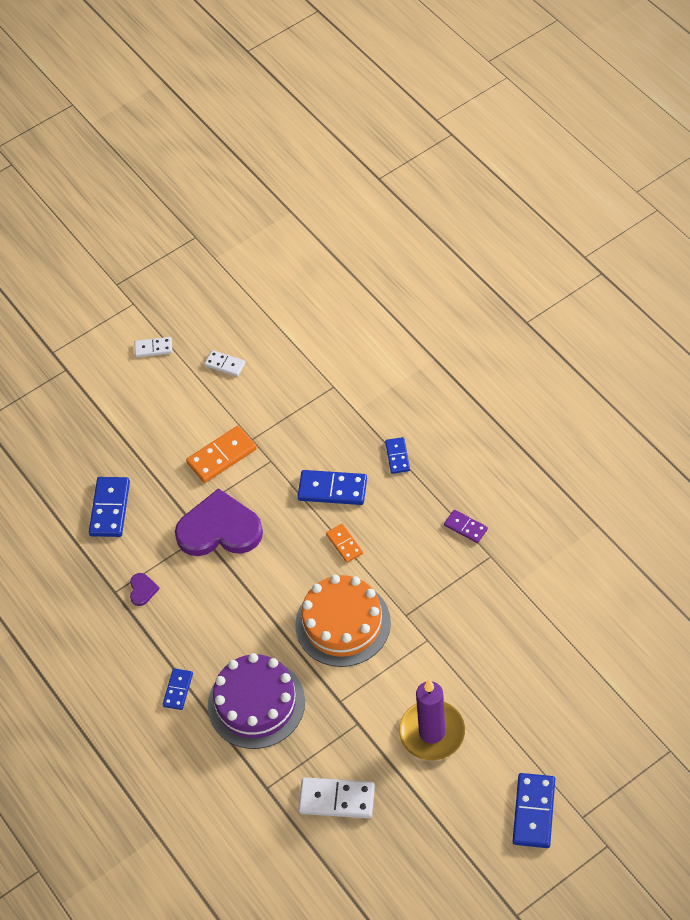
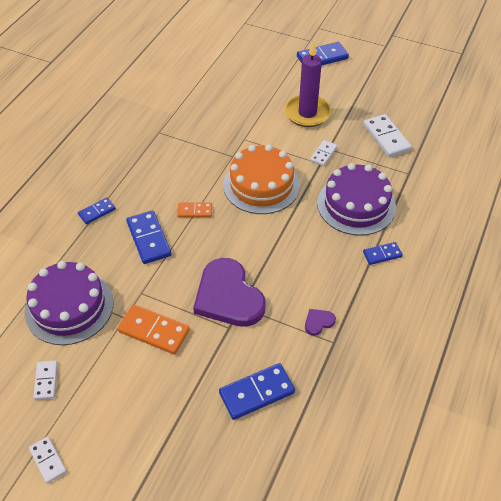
camera: 125 degrees left, 5 degrees down
orange domino [326,524,363,563] -> orange domino turned 60 degrees clockwise [177,202,212,217]
purple domino [444,510,488,543] -> none
none -> purple cake [24,261,113,345]
none -> white domino [310,140,337,166]

